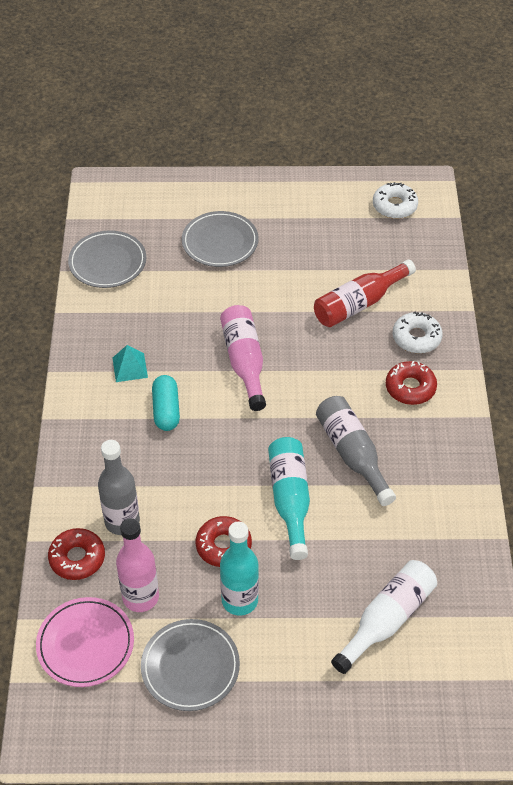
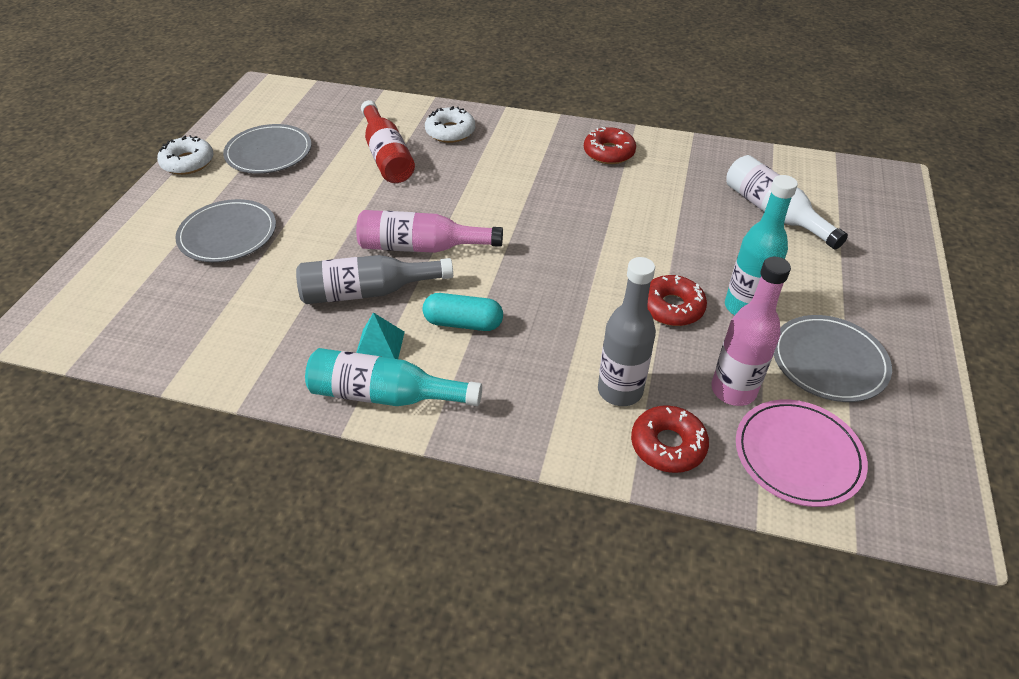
camera: 75 degrees left, 5 degrees down
grey plate [68,230,146,288] -> grey plate moved to [223,124,311,174]
turquoise bottle [268,437,310,560] -> turquoise bottle moved to [305,348,482,406]
grey bottle [316,396,396,506] -> grey bottle moved to [296,255,453,304]
white donut [373,182,418,219] -> white donut moved to [157,135,214,175]
red donut [386,361,437,405] -> red donut moved to [584,127,636,164]

